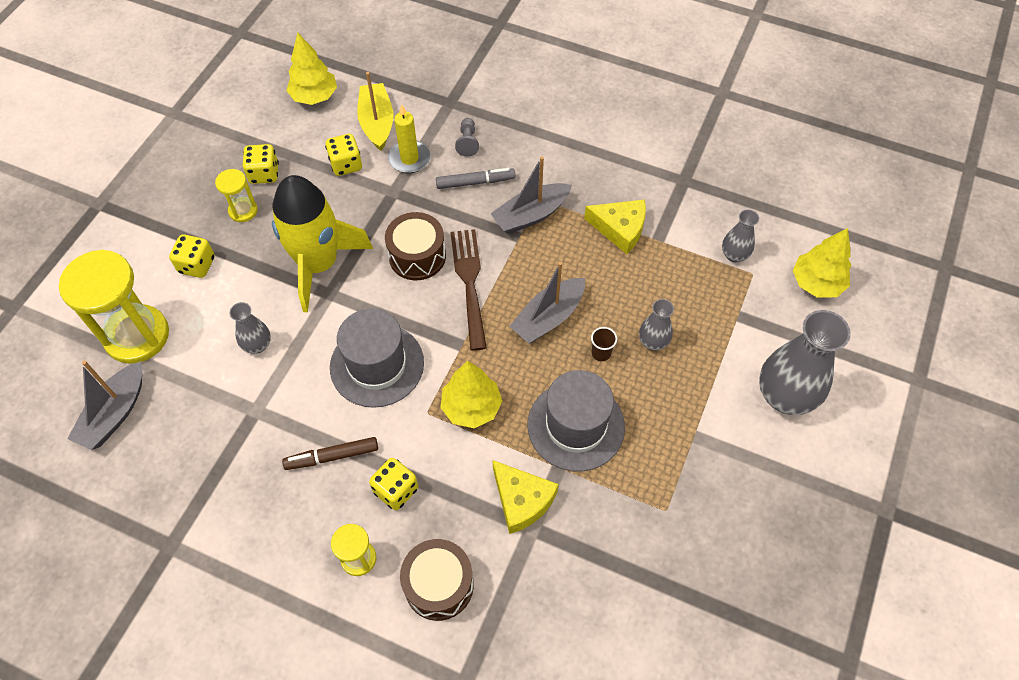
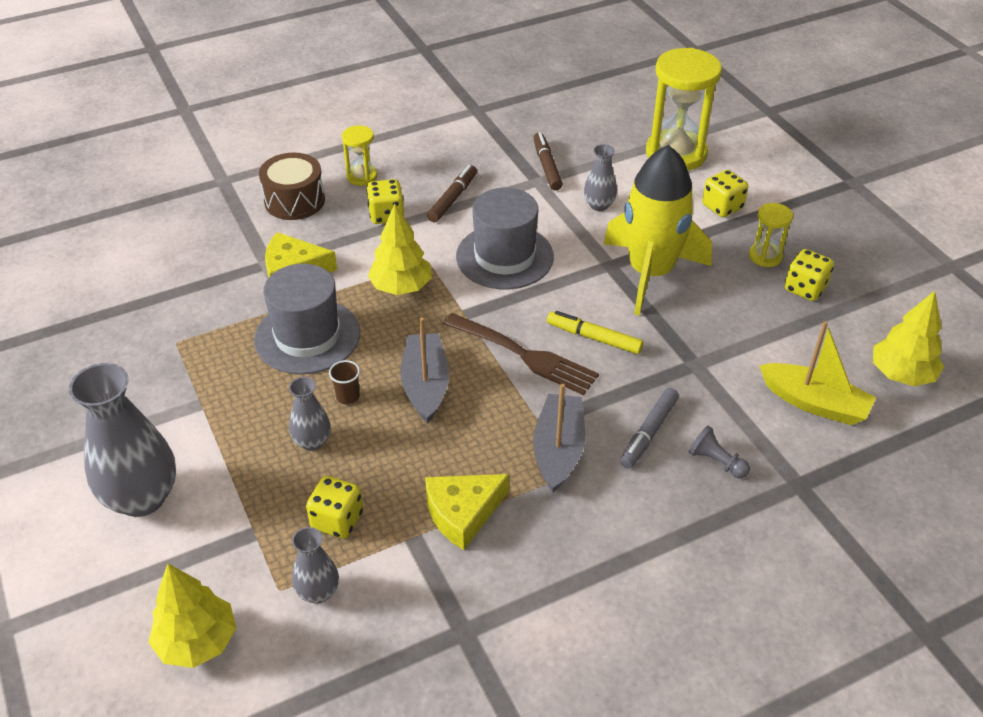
camera: 130 degrees right, 15 degrees down
grey boat [67,361,142,450] -> none
yellow dice [325,134,362,176] -> yellow dice moved to [306,476,363,538]
brown drum [385,212,446,280] -> yellow marker [547,311,644,354]
yellow candle [388,104,431,173] -> none
none -> brown marker [534,132,563,191]

